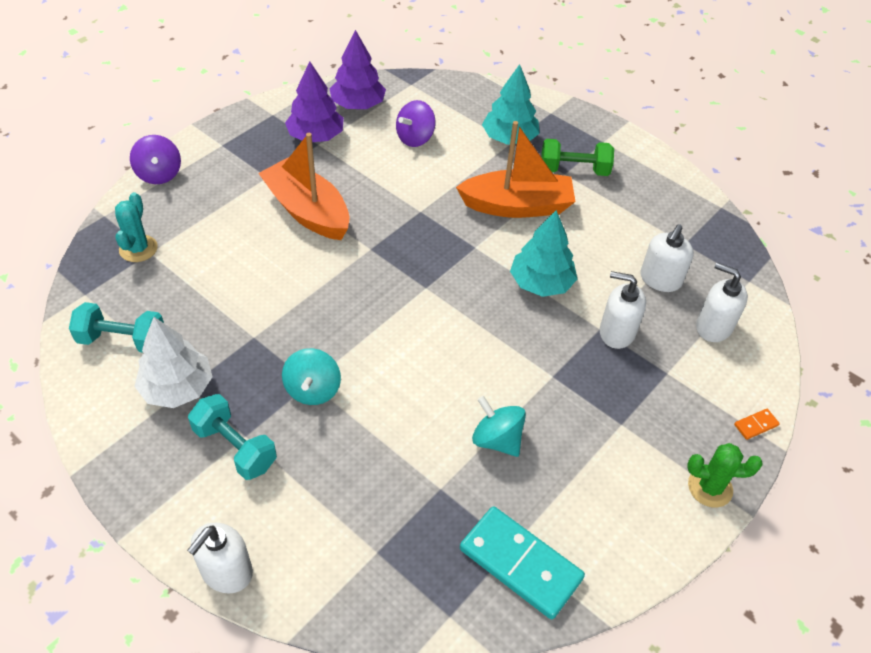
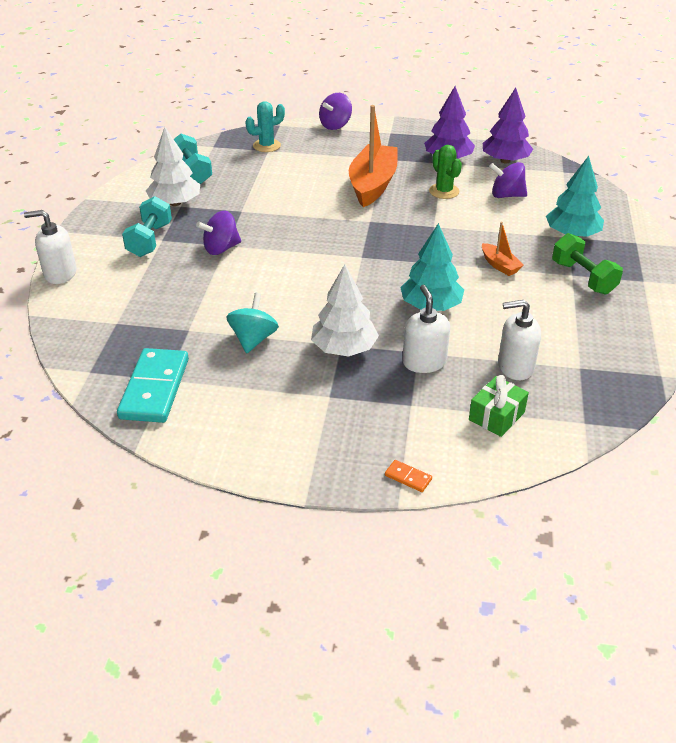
camera: 60 degrees right, 10 degrees down
turquoise spinning top [282,348,341,405] -> purple spinning top [196,211,241,255]
orange boat [456,121,576,218] -> orange boat [482,222,524,276], size x0.47
green cactus [687,443,763,508] -> green cactus moved to [429,145,462,199]
white soap dispenser [696,262,748,342] -> green gift [469,375,529,437]
none -> white tree [311,265,379,357]

